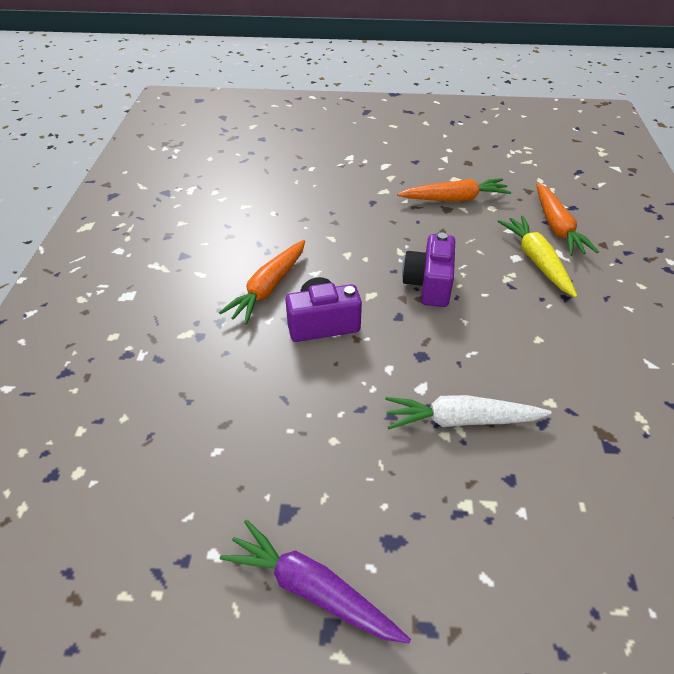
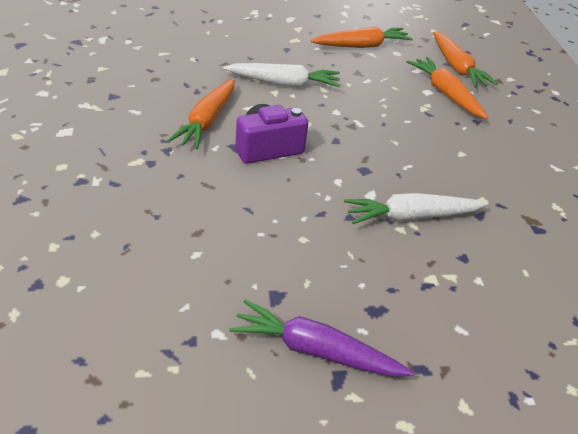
camera: 15 degrees left, 5 degrees down
purple camera [402,232,455,307] -> none
yellow carrot [498,215,577,298] -> orange carrot [407,57,488,119]
none -> white carrot [223,63,340,87]

